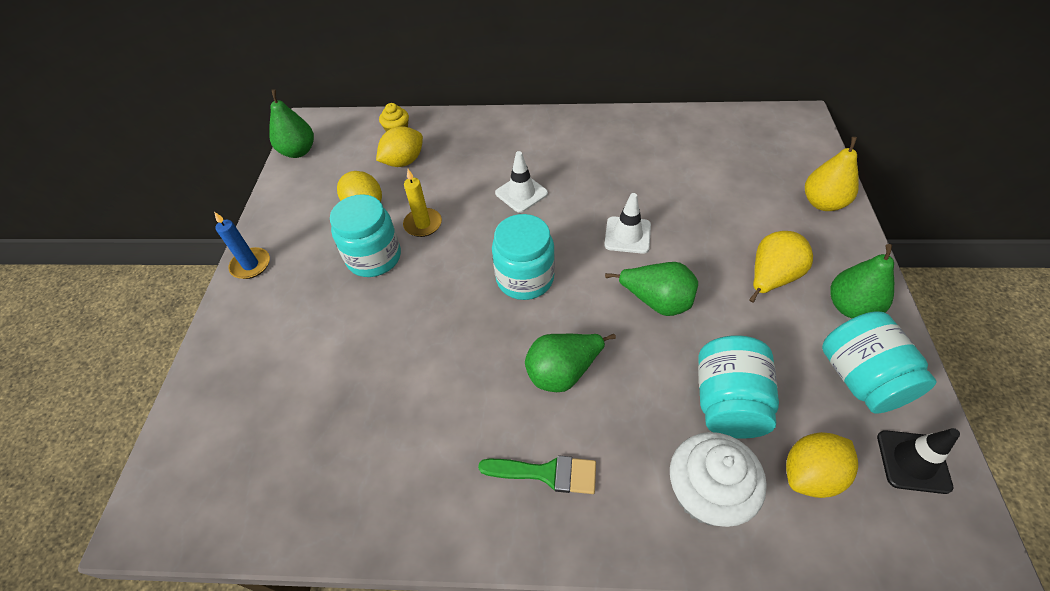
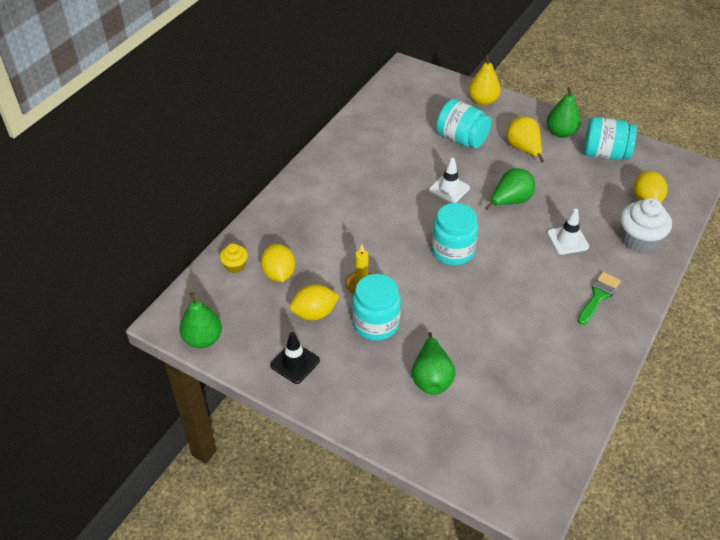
camera: 65 degrees left, 5 degrees down
blue candle [214,212,270,279] -> none
white traffic cone [495,151,548,213] -> white traffic cone moved to [547,208,589,255]
green pear [525,334,616,392] -> green pear moved to [412,332,456,395]
turquoise jar [698,335,779,439] -> turquoise jar moved to [436,99,492,148]
black traffic cone [877,428,960,494] -> black traffic cone moved to [270,332,320,384]

